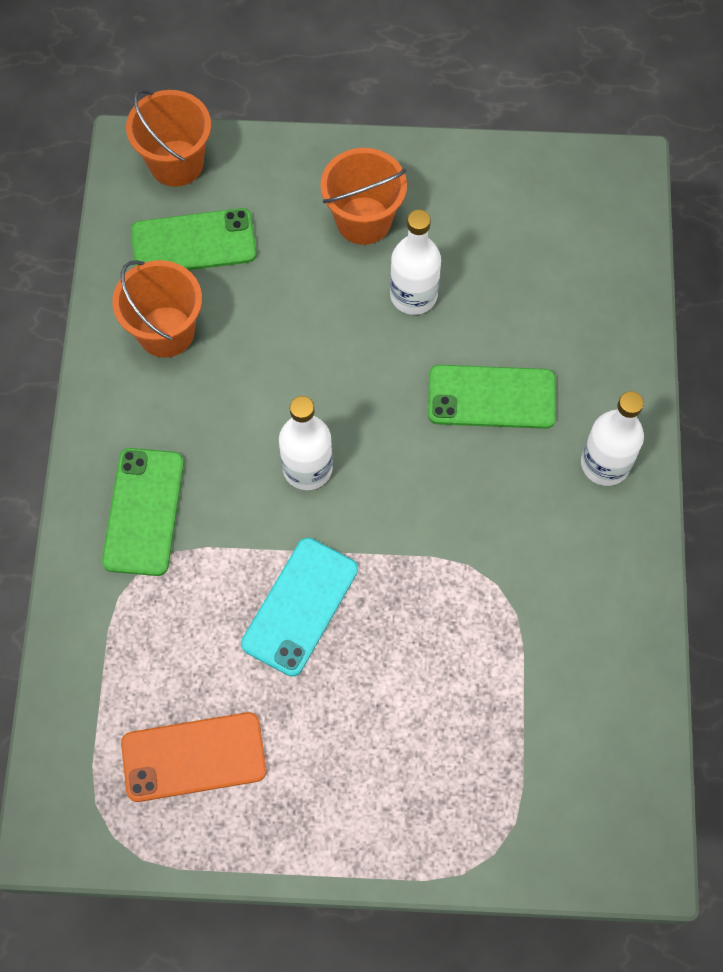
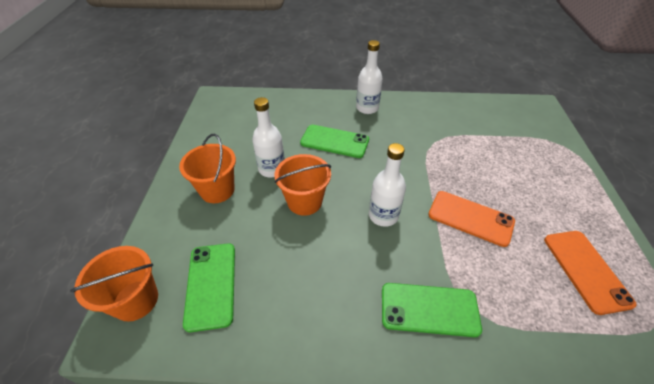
camera: 90 degrees left, 20 degrees down
orange bucket [112,260,202,358] -> orange bucket moved to [274,154,331,216]
turquoise phone [241,538,358,677] -> orange phone [428,191,515,247]
green phone [428,365,556,429] -> green phone turned 75 degrees counterclockwise [300,125,369,158]

